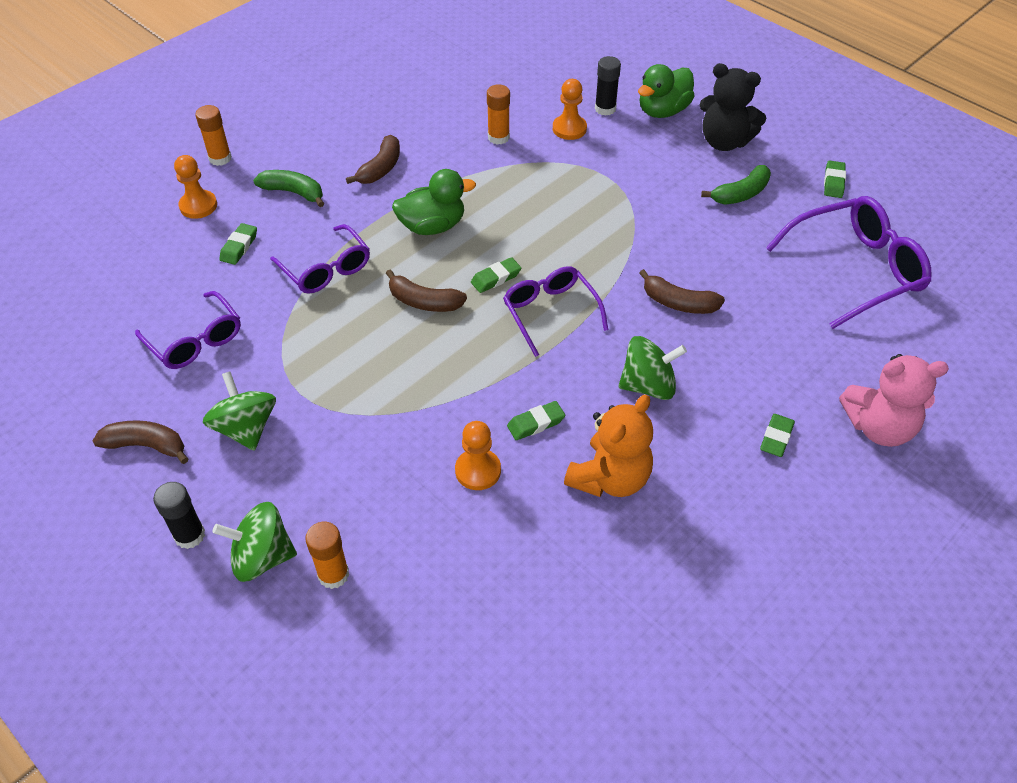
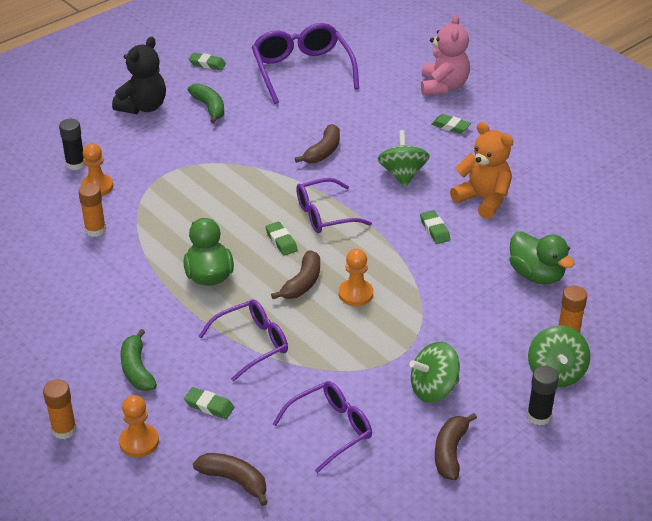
camera: 85 degrees left, 10 degrees down
green banana [253,170,324,207] -> green banana turned 45 degrees counterclockwise [121,329,157,391]
brown banana [346,135,400,184] -> brown banana moved to [193,453,268,506]
orange pawn [455,421,501,490] -> orange pawn moved to [339,249,373,306]
green duck [638,64,694,118] -> green duck moved to [509,231,574,284]

